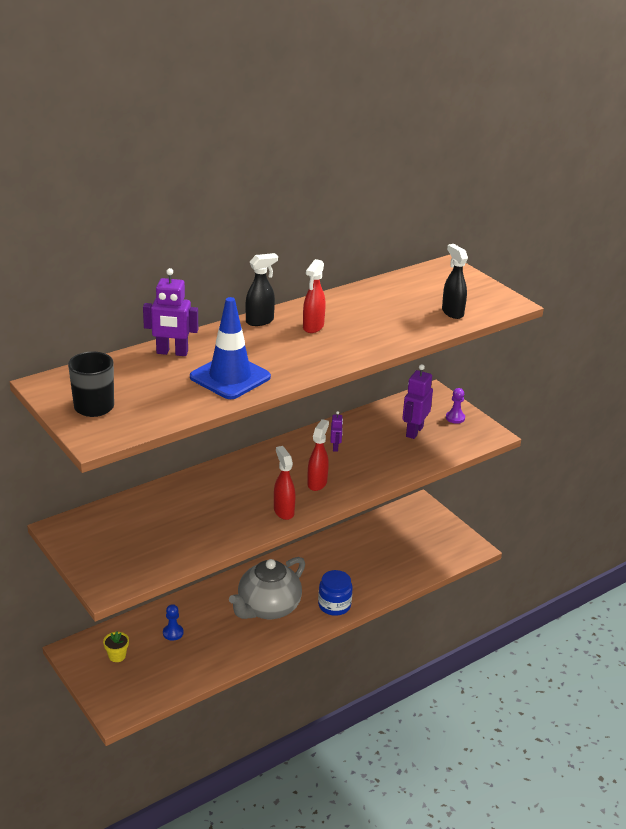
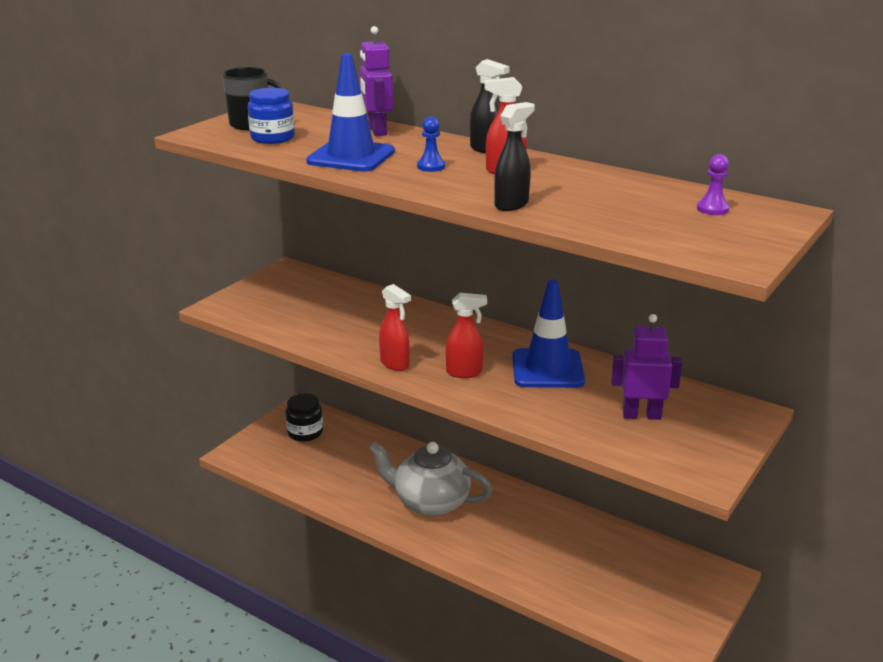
camera: 70 degrees right, 5 degrees down
yellow flower pot [103,631,129,662] -> black jar [286,393,323,442]
blue pawn [163,604,183,641] -> blue pawn moved to [417,117,445,172]
red spray bottle [274,446,295,520] -> red spray bottle turned 90 degrees clockwise [379,284,411,371]
blue jar [318,570,353,616] -> blue jar moved to [248,88,295,144]
purple robot [331,411,343,452] -> blue traffic cone [512,279,585,388]
black spray bottle [442,244,468,319] -> black spray bottle moved to [494,102,535,211]
purple pawn [446,388,465,424] -> purple pawn moved to [697,154,730,215]

